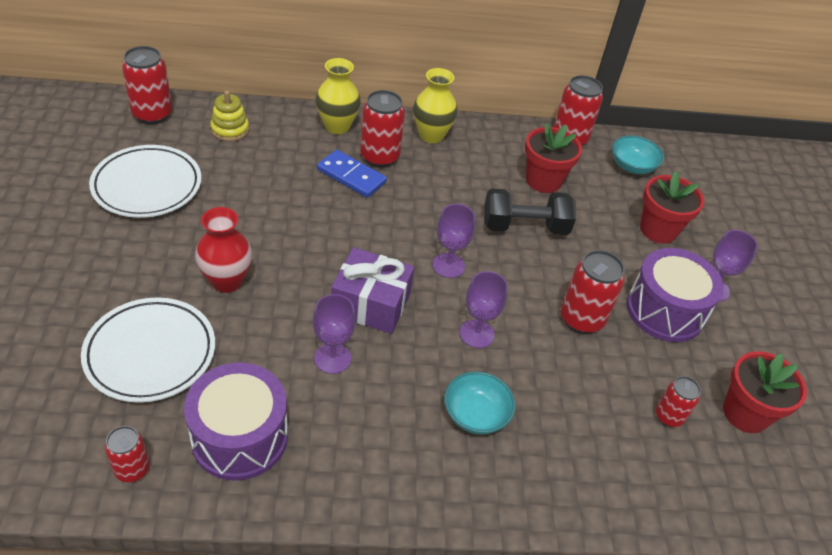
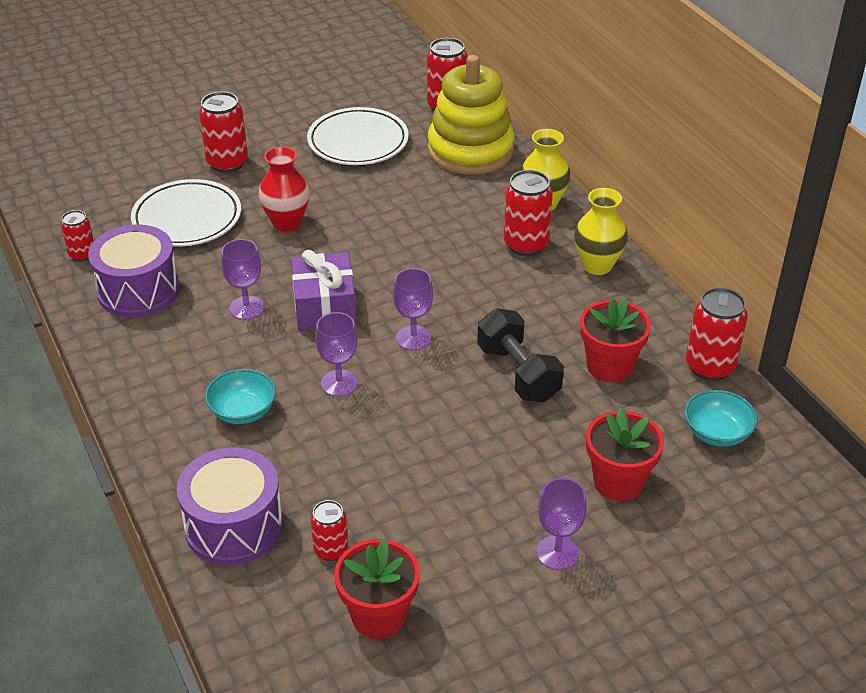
camera: 70 degrees right, 5 degrees down
yellow stacking toy [210,91,249,141] -> yellow stacking toy [428,55,514,175], size x2.22
blue domino [317,150,387,198] -> none
red can [561,250,625,334] -> red can moved to [199,92,248,173]
purple drum [627,248,724,342] -> purple drum moved to [177,447,283,565]

